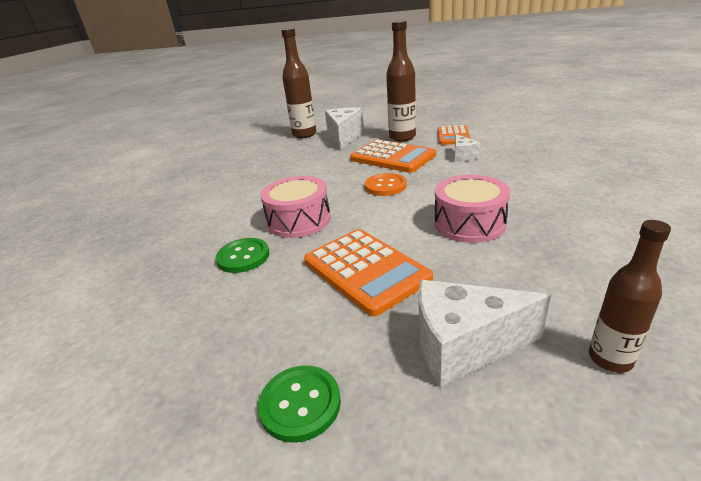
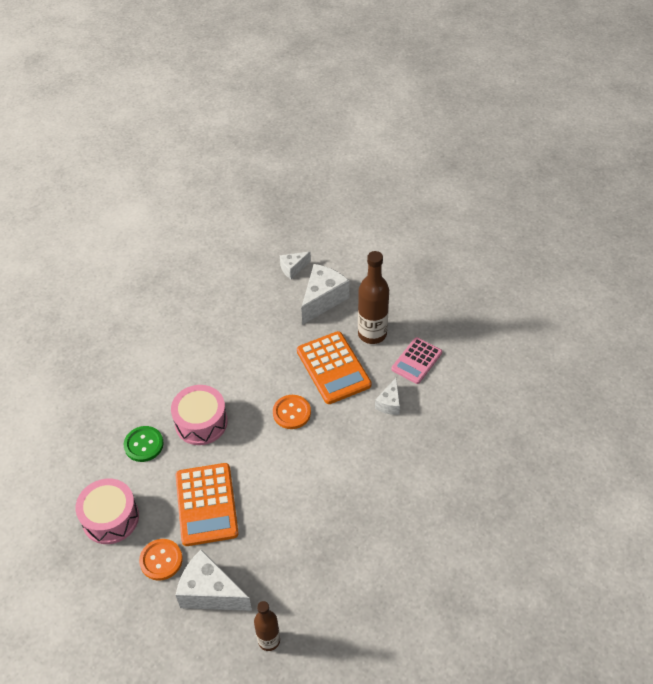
camera: 25 degrees right, 20 degrees up
green button [258,365,341,443] -> none
brown bottle [281,28,316,138] -> white cheese [280,252,311,279]
pink drum [434,175,510,243] -> pink drum moved to [76,479,139,544]
orange calculator [438,125,471,145] -> pink calculator [392,337,442,384]
none -> orange button [139,539,183,581]

